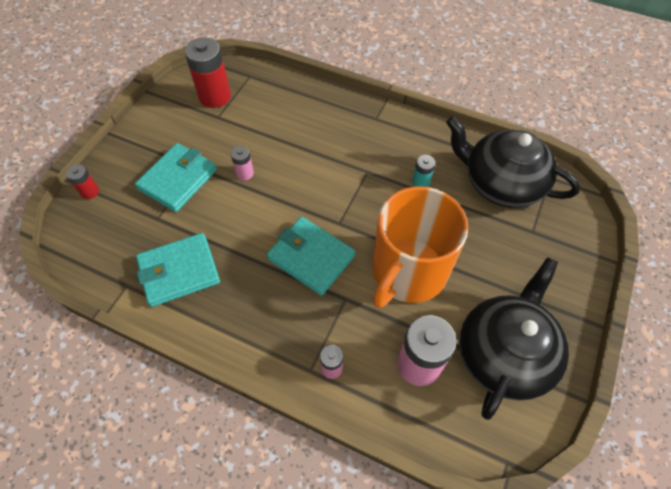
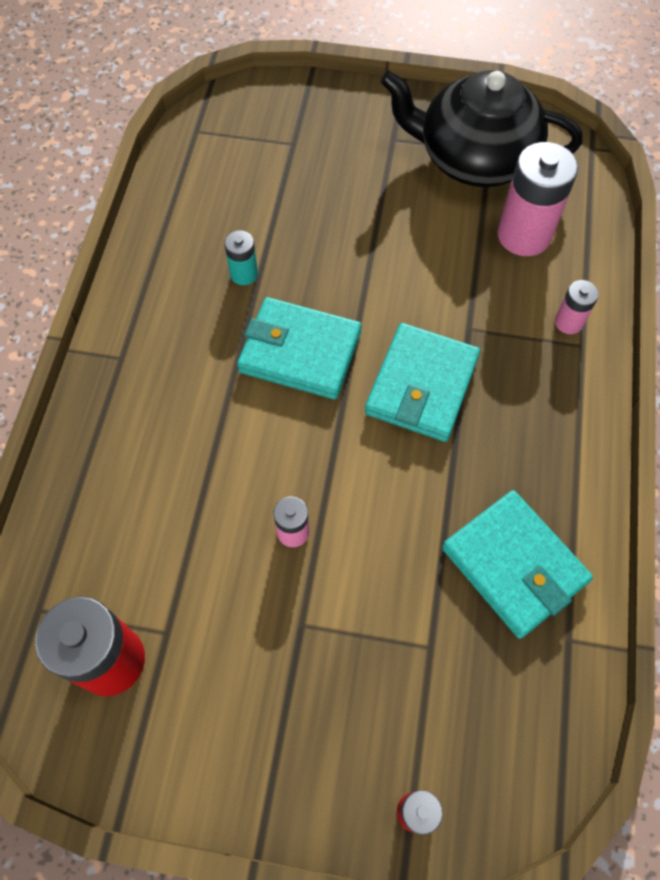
camera: 105 degrees left, 5 degrees up
turquoise wallet [135,143,217,212] -> turquoise wallet moved to [237,297,361,399]
orange mug [373,186,468,308] -> none
black teapot [446,116,580,208] -> none

